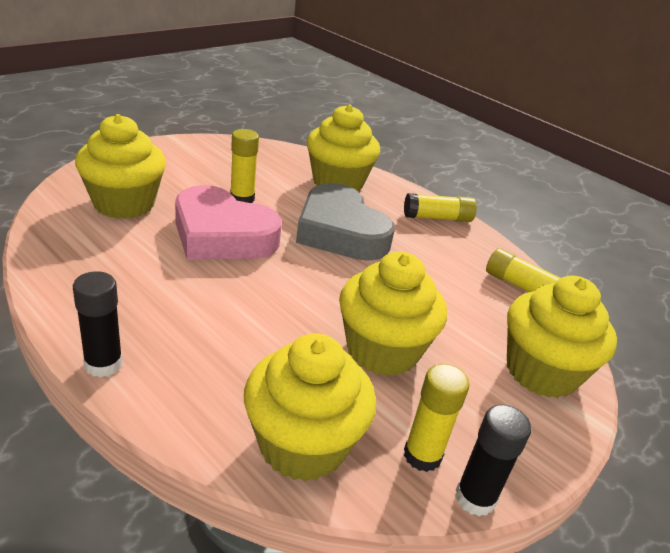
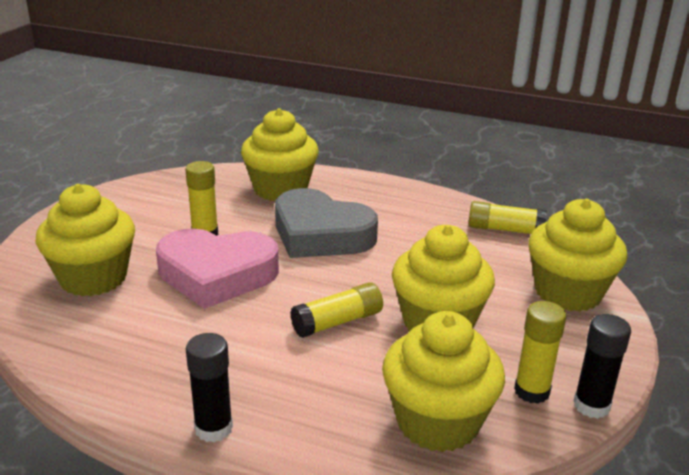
camera: 20 degrees left, 5 degrees down
yellow glue stick [404,193,477,222] -> yellow glue stick moved to [290,282,383,338]

